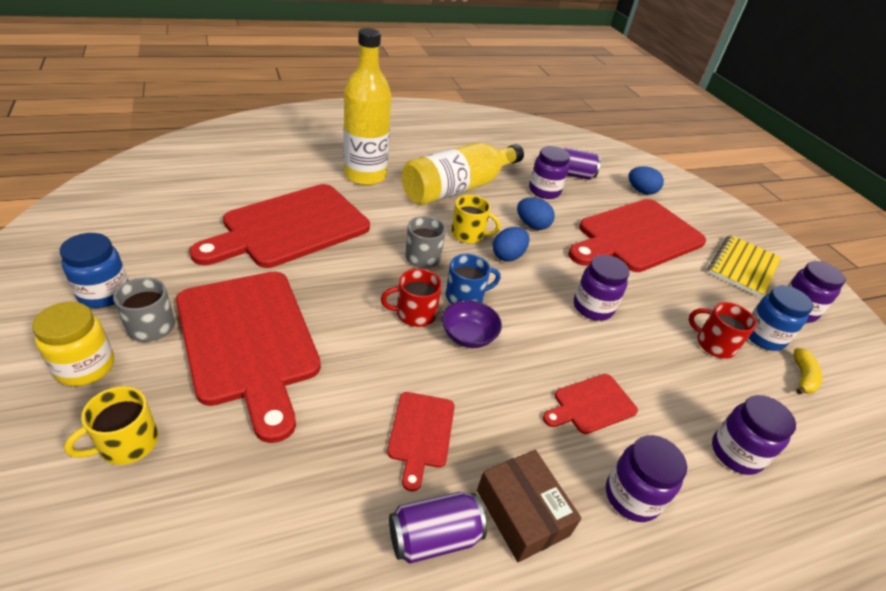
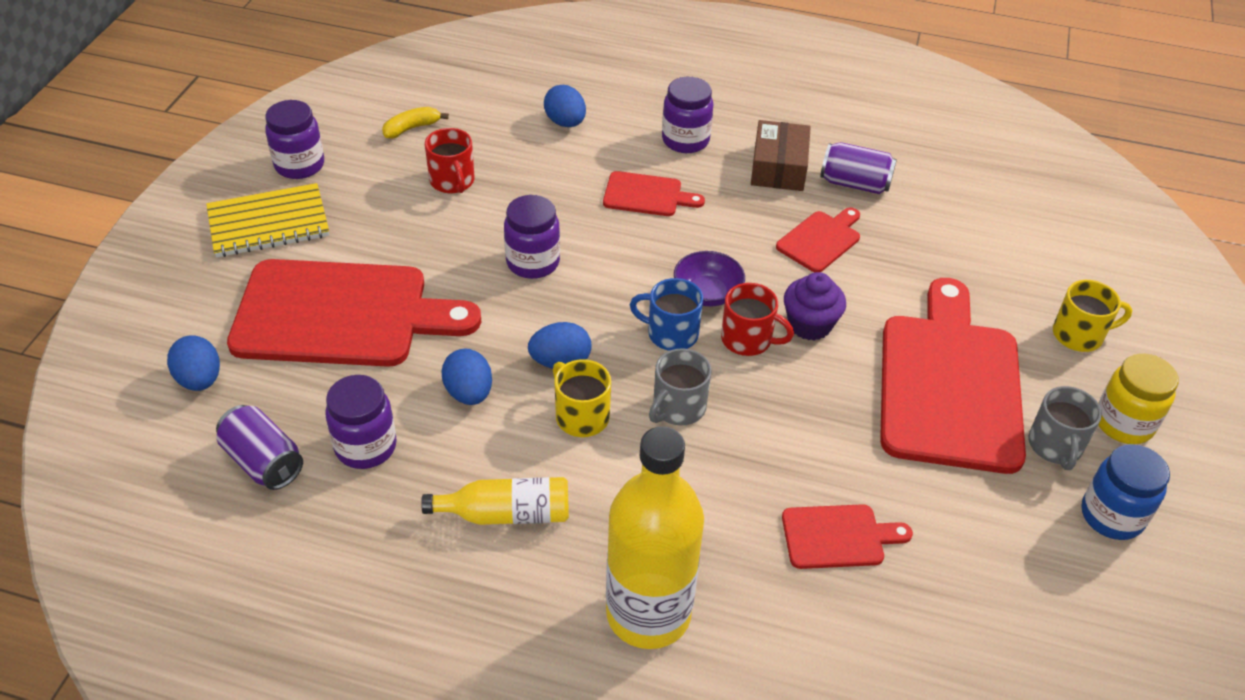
camera: 140 degrees left, 5 degrees up
red cutting board [189,184,370,268] -> red cutting board [782,504,913,569], size x0.46
yellow bottle [402,143,524,205] -> yellow bottle [421,477,569,525], size x0.55
purple jar [712,395,796,475] -> blue egg [544,85,586,127]
blue jar [748,285,813,351] -> none
none -> purple cupcake [784,272,846,340]

